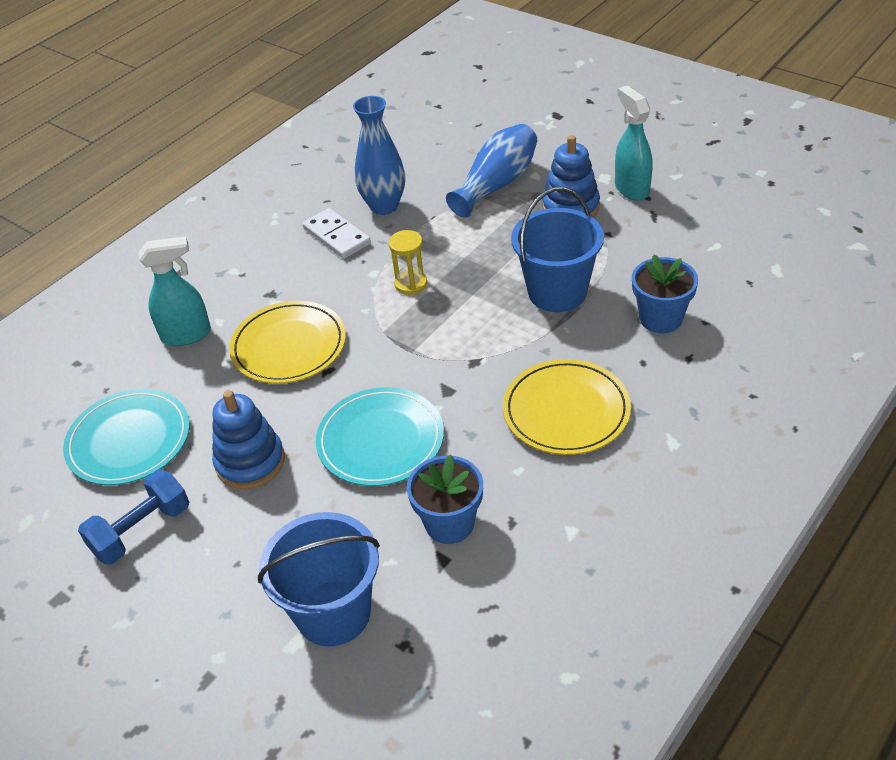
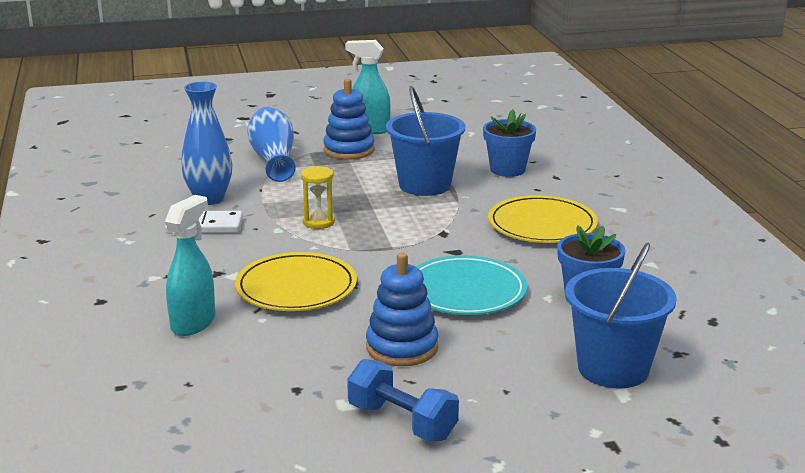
camera: 55 degrees left, 20 degrees down
turquoise plate [63,389,190,485] -> none
blue dumbbell [78,470,189,565] -> blue dumbbell turned 45 degrees counterclockwise [347,359,459,441]

